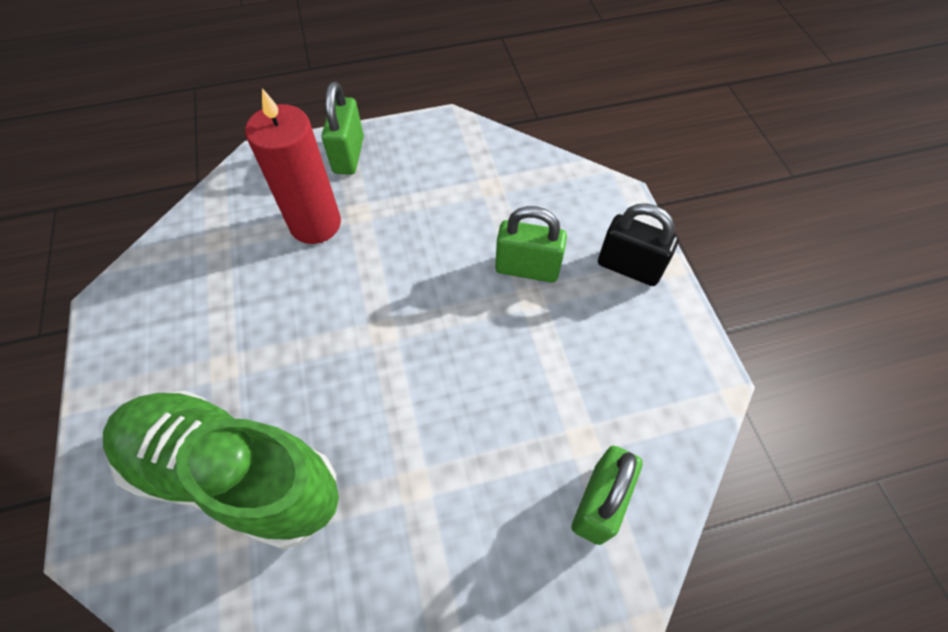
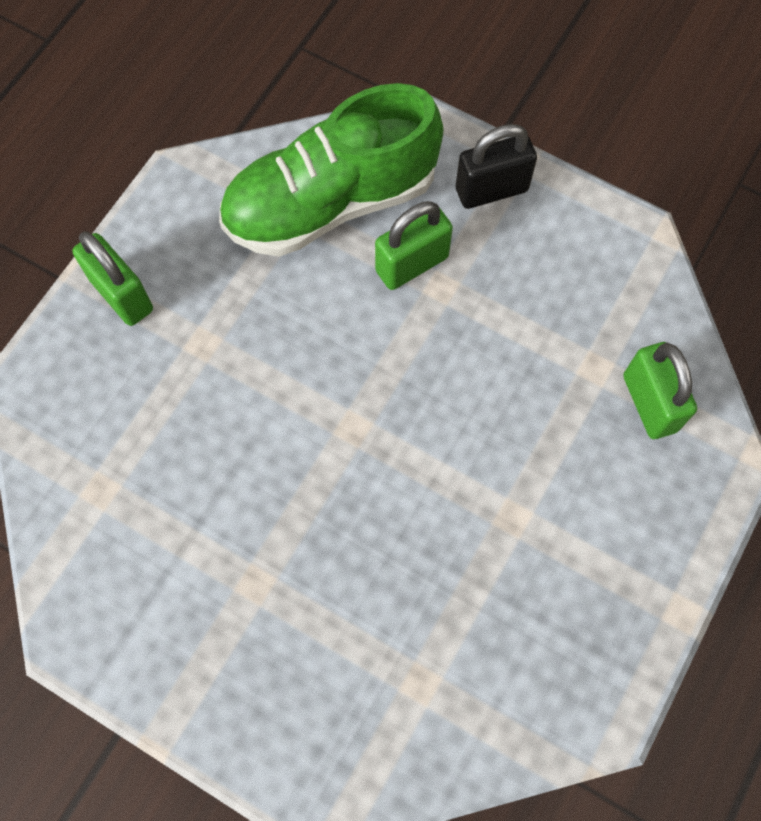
camera: 45 degrees left, 10 degrees up
green shoe [103,390,339,549] -> green shoe moved to [219,83,444,257]
red candle [245,88,341,244] -> none

